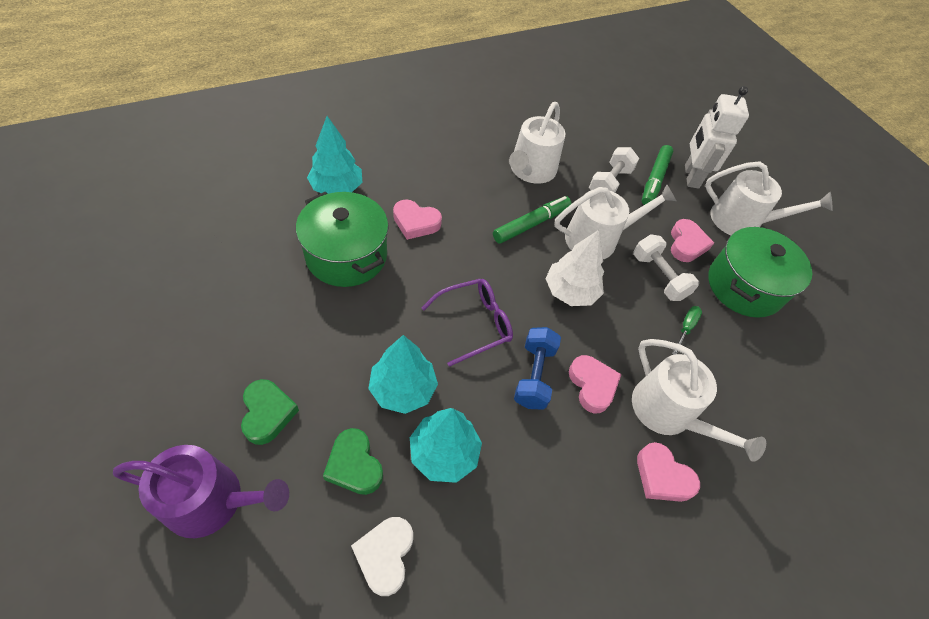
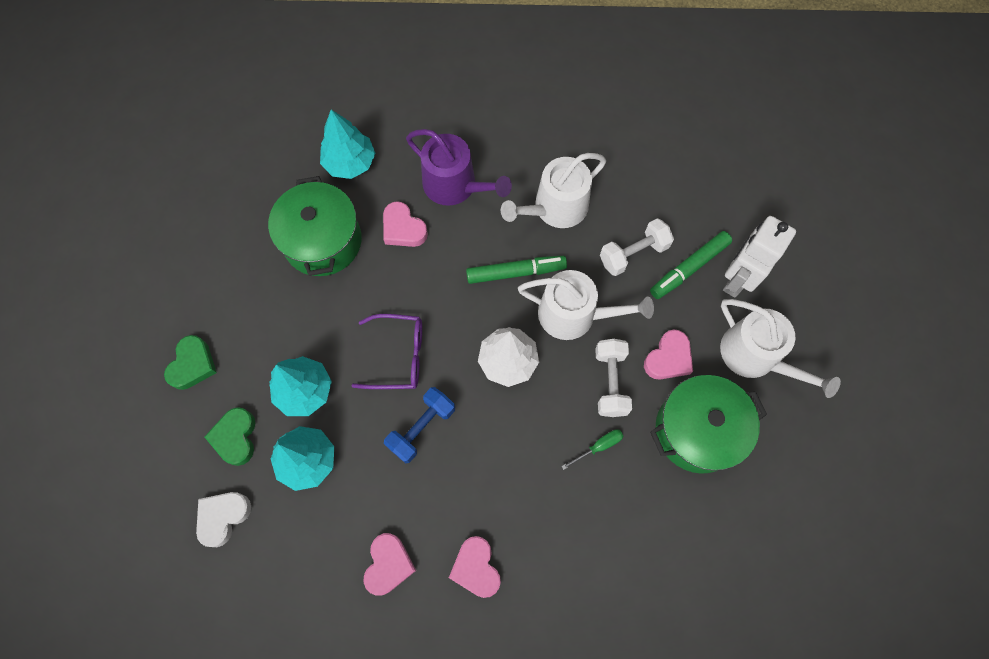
camera: 35 degrees right, 15 degrees up
purple watering can [113,445,289,538] -> purple watering can moved to [406,129,512,206]
pink heart [569,355,622,414] -> pink heart moved to [364,533,416,596]
white watering can [632,339,766,462] -> none

